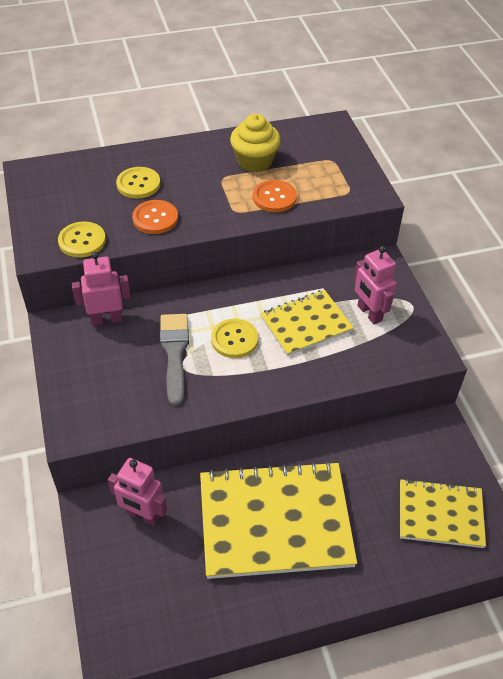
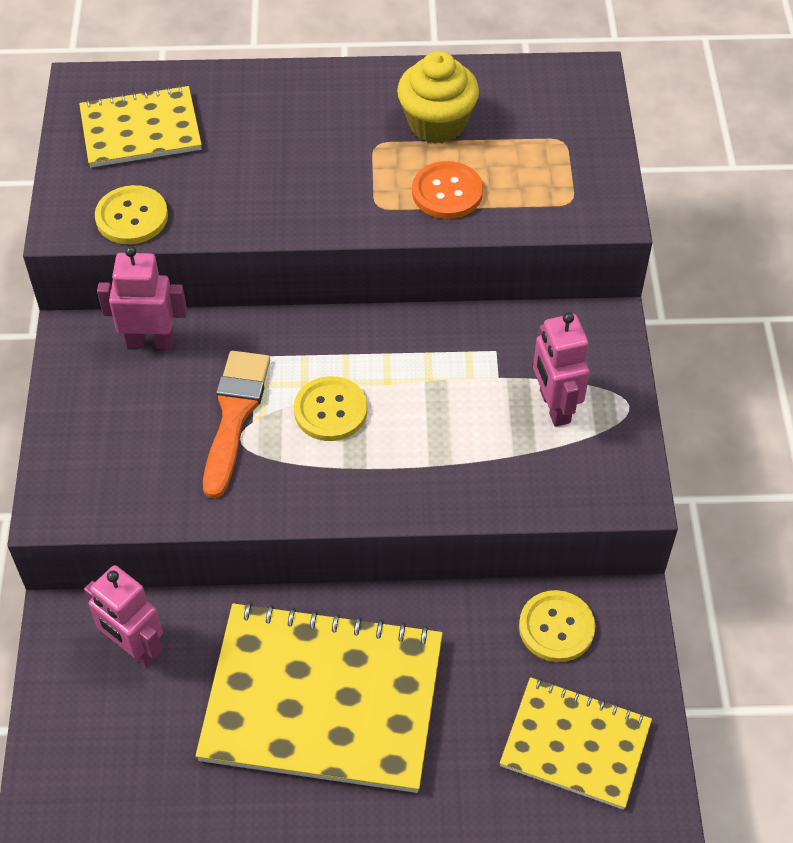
camera: 15 degrees right, 5 degrees up
yellow button [116,167,160,199] -> yellow button moved to [519,590,595,662]
orange button [132,200,178,234] -> none
grey brush [160,314,189,406] -> orange brush [203,351,270,499]
yellow notebook [260,290,354,356] -> yellow notebook moved to [79,85,202,167]

